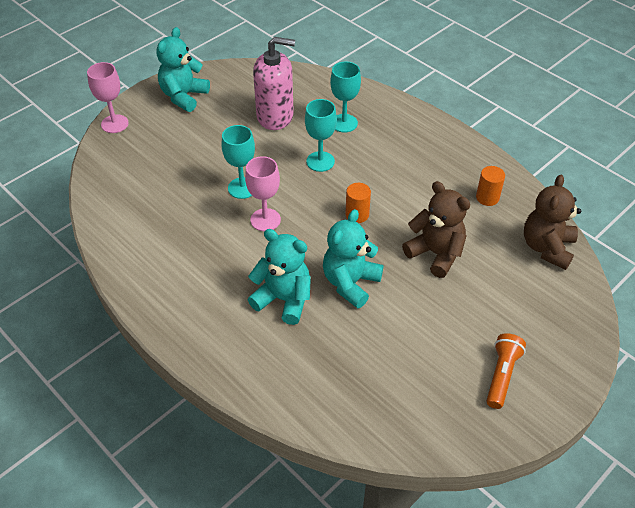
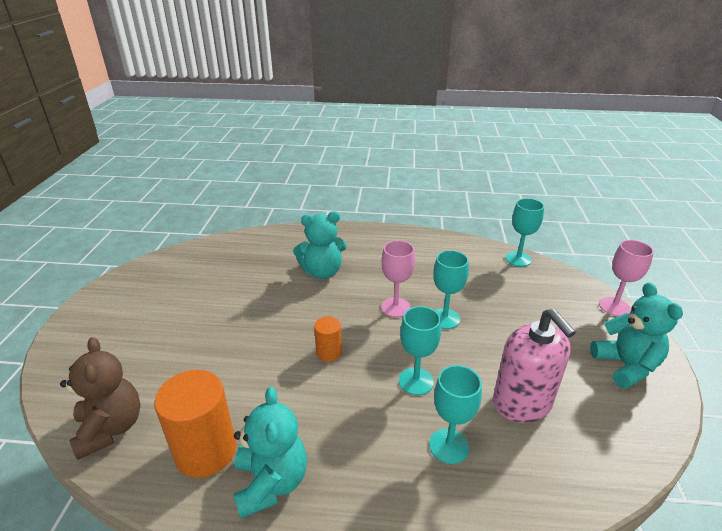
camera: 140 degrees right, 15 degrees down
pink soap dispenser [253,37,295,130] -> pink soap dispenser turned 75 degrees counterclockwise [493,309,576,423]
turquoise teddy bear [323,209,384,309] -> turquoise teddy bear moved to [234,386,307,519]
brown teddy bear [402,181,470,278] -> none
orange cylinder [476,166,505,206] -> orange cylinder [154,370,236,478], size x1.91
orange flashlight [486,333,526,409] -> none
none -> turquoise goblet [505,198,544,267]

